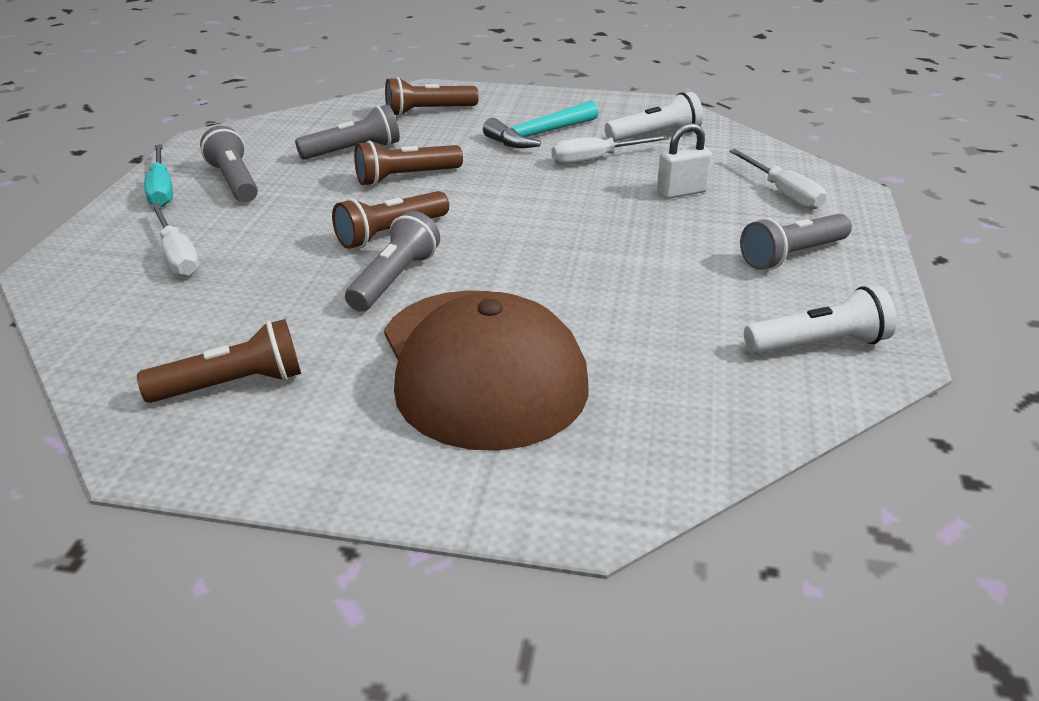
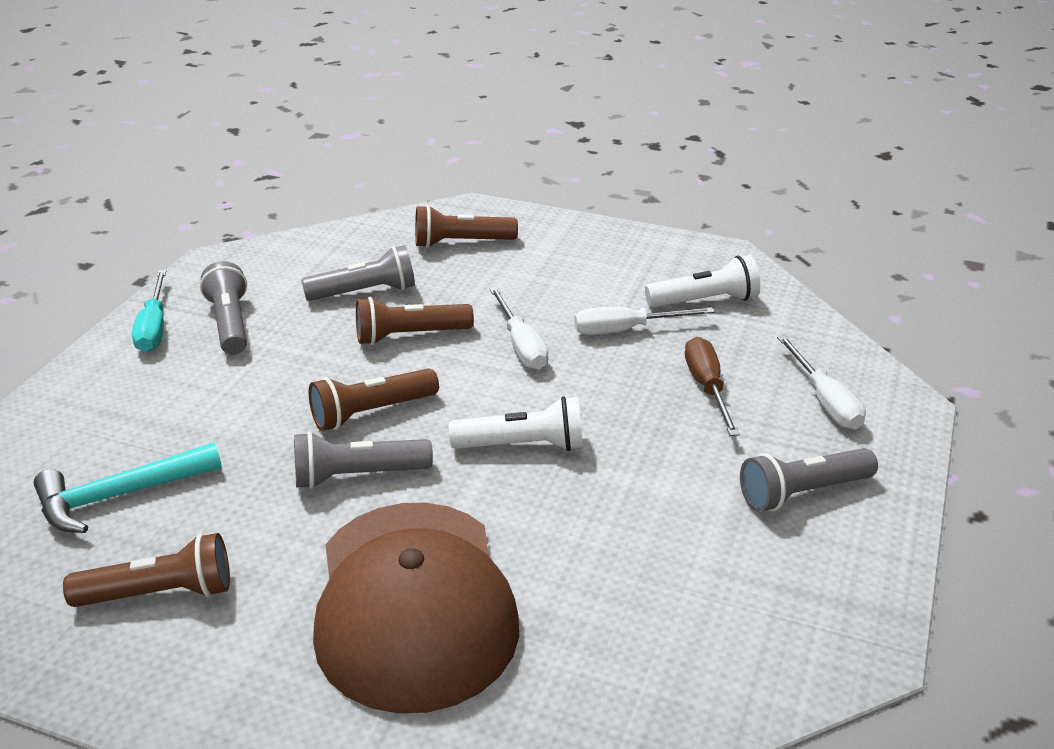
camera: 10 degrees right, 0 degrees up
white screwdriver [150,203,200,277] -> white screwdriver moved to [490,287,548,370]
grey flashlight [345,211,440,312] -> grey flashlight turned 135 degrees counterclockwise [294,431,433,489]
turquoise hammer [483,101,599,148] -> turquoise hammer moved to [34,442,222,533]
white padlock [657,123,712,199] -> brown screwdriver [685,337,740,436]
white flashlight [744,286,897,355] -> white flashlight moved to [449,396,583,451]

